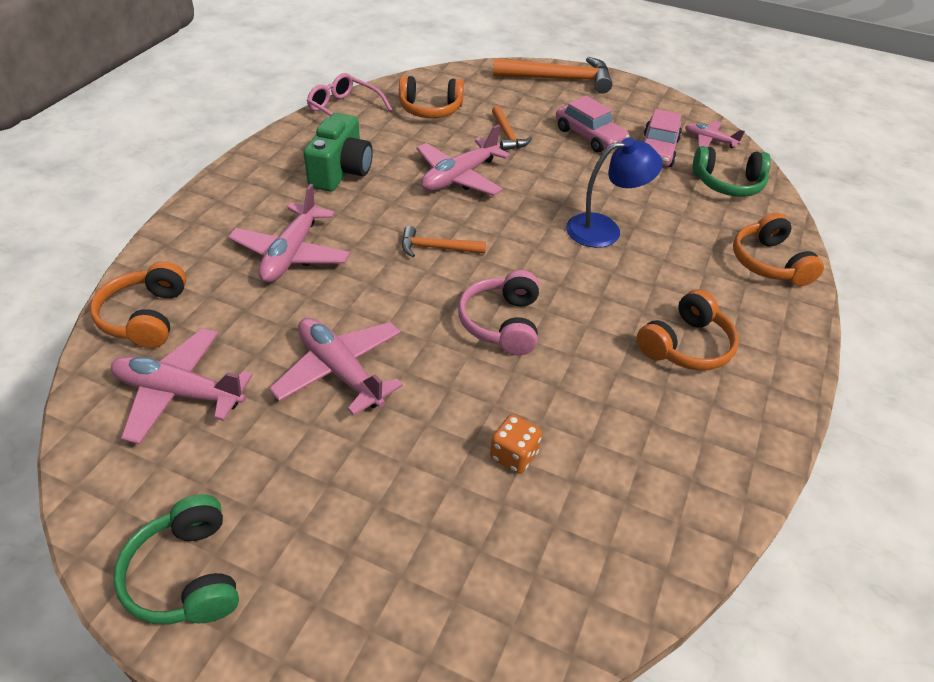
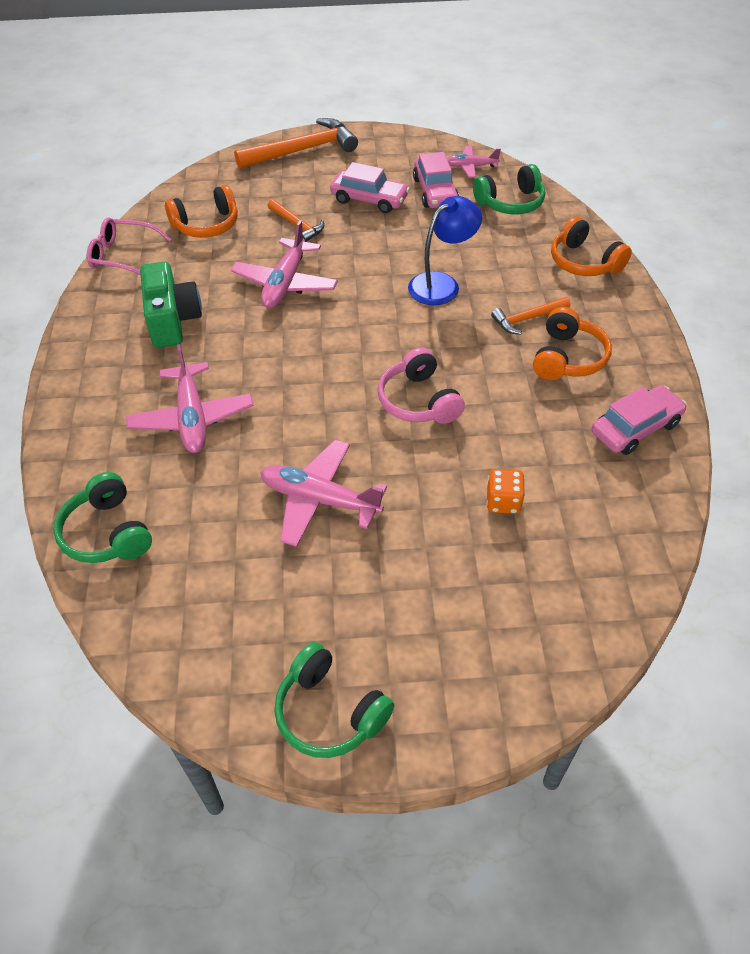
camera: 25 degrees left, 5 degrees up
orange headphones [90,261,186,348] -> green headphones [53,472,152,563]
pink plane [111,328,253,445] -> none
orange hammer [402,226,486,257] -> orange hammer moved to [491,297,570,335]
none -> pink car [592,385,687,455]

